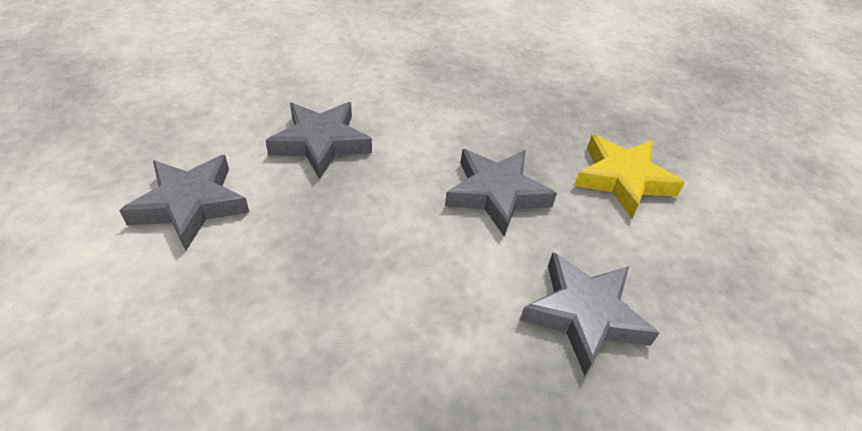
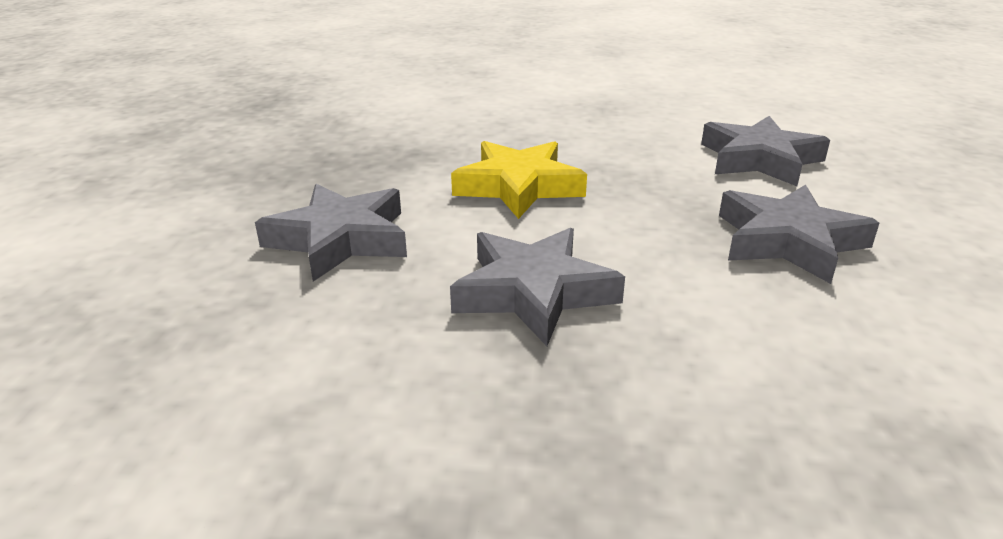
camera: 145 degrees right, 15 degrees down
yellow star [574,135,685,218] -> yellow star moved to [451,141,587,219]

